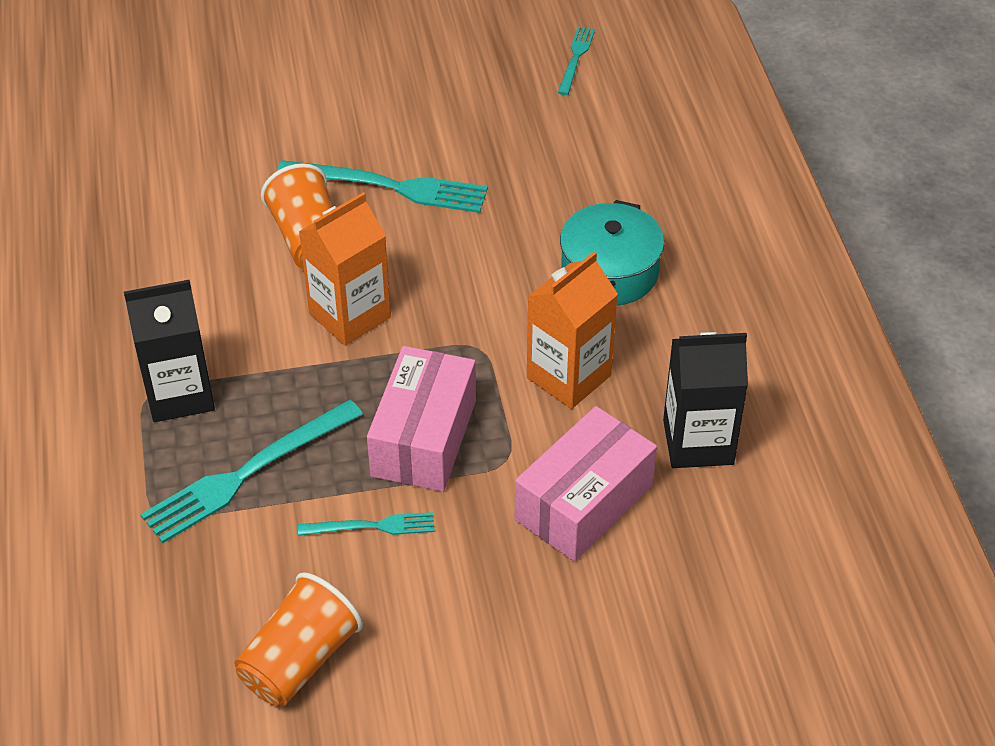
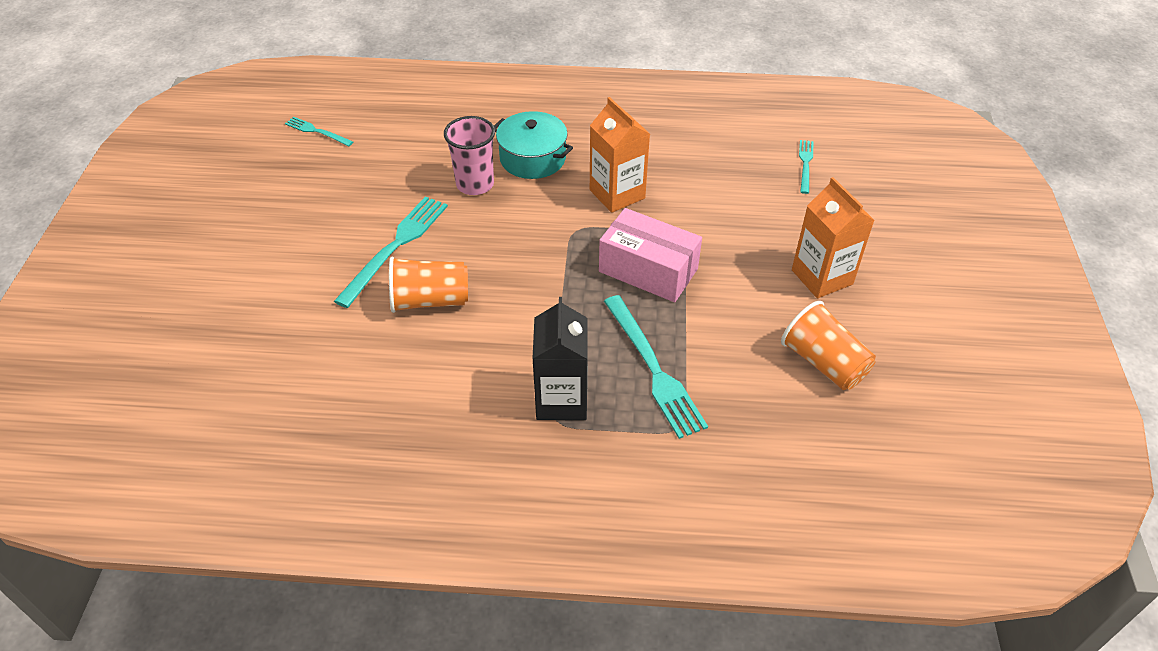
camera: 75 degrees left, 0 degrees up
turquoise fork [298,512,435,536] -> turquoise fork moved to [799,140,814,194]
orange carton [299,192,391,346] -> orange carton moved to [792,177,875,298]
pink box [515,406,657,562] -> none
black carton [663,332,748,468] -> none
none -> pink cup [444,116,495,195]

